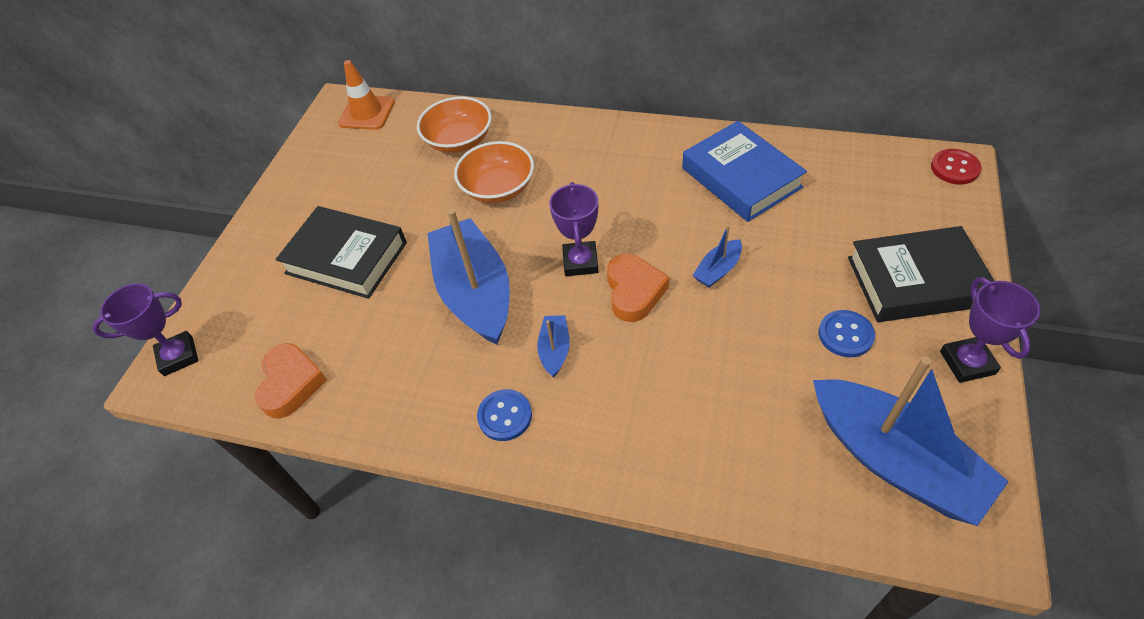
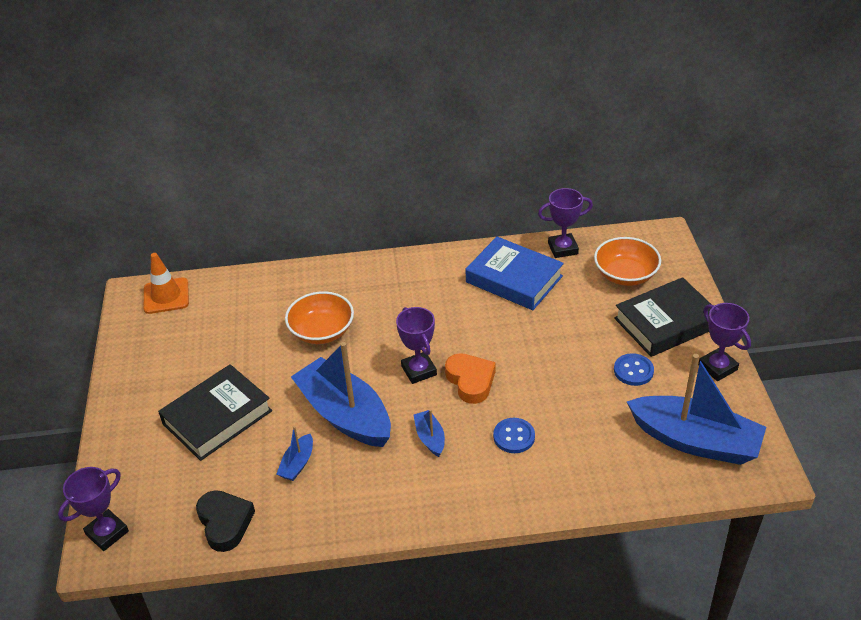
camera: 25 degrees left, 10 degrees down
orange heart [255,343,327,419] -> black heart [196,490,255,552]
black book [275,206,407,299] -> black book turned 45 degrees counterclockwise [158,364,272,461]
orange bowl [417,97,492,153] -> orange bowl moved to [594,237,661,286]
blue button [477,389,532,441] -> blue button moved to [493,418,535,453]
blue boat [693,225,742,287] -> blue boat moved to [276,426,313,481]
red button [931,149,982,184] -> none
none -> purple trophy [538,188,593,258]

